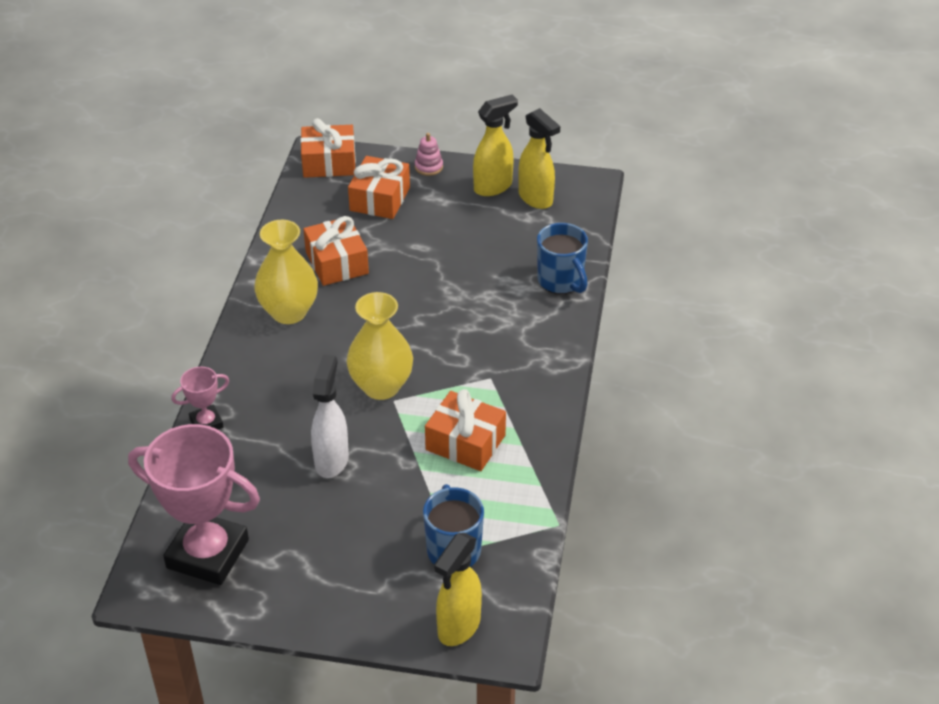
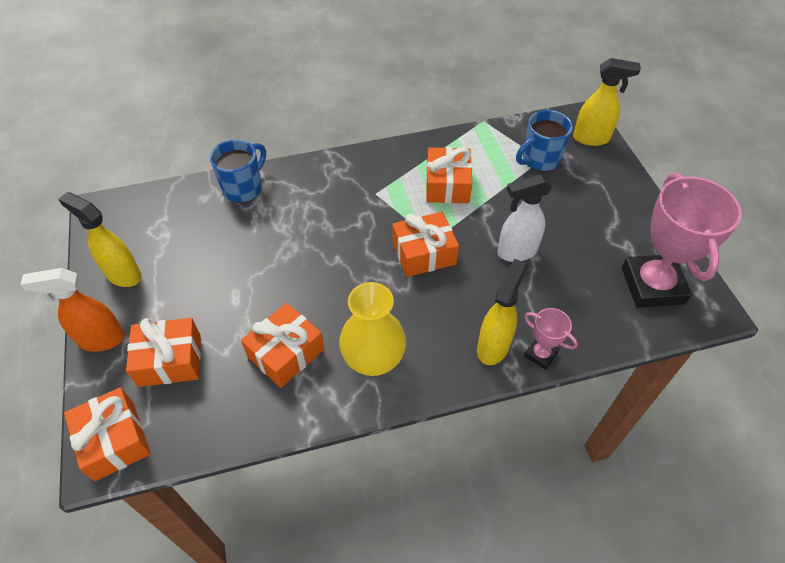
camera: 115 degrees left, 10 degrees up
yellow vase [347,292,413,400] -> orange gift [393,212,459,277]
pink stacking toy [415,133,443,176] -> orange spray bottle [20,268,125,352]
yellow spray bottle [518,108,560,209] -> yellow spray bottle moved to [477,259,527,365]

